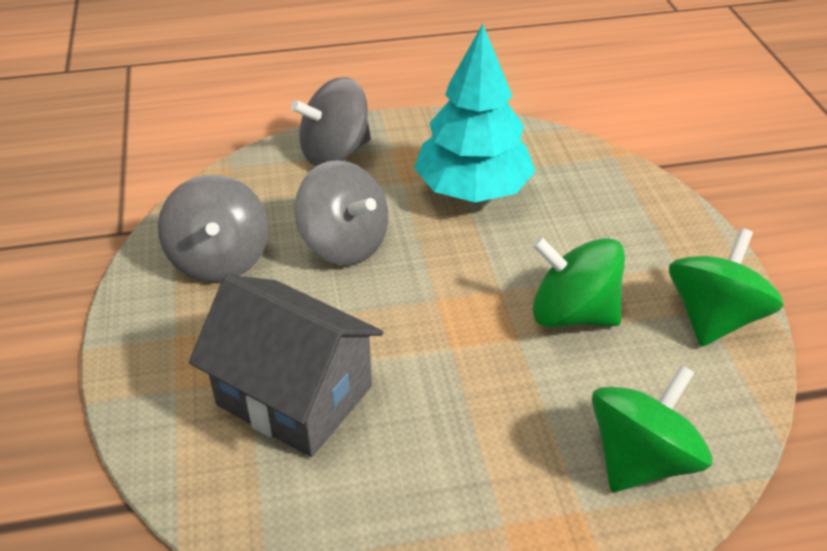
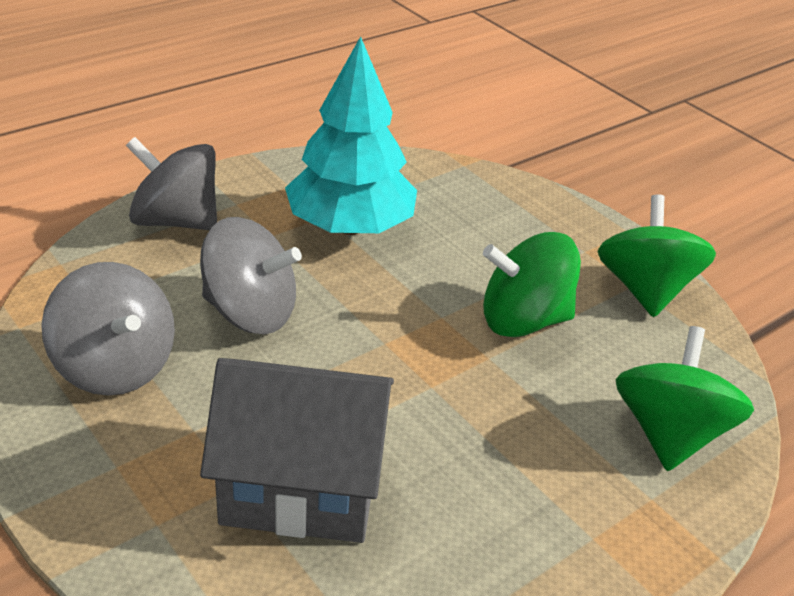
camera: 30 degrees left, 5 degrees down
grey spinning top [291,77,371,166] -> grey spinning top turned 75 degrees clockwise [126,137,217,230]

